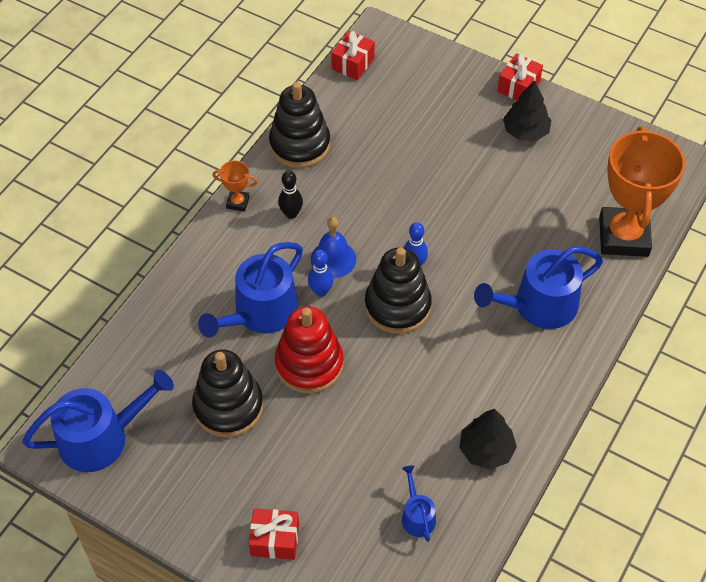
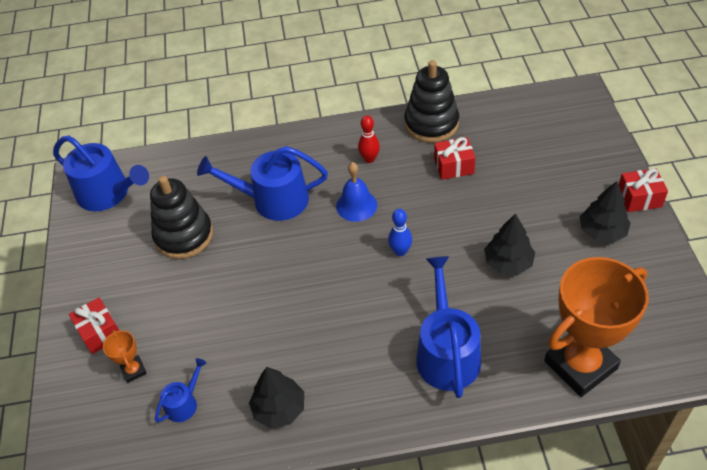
camera: 55 degrees right, 5 degrees down
orange trophy [212,160,258,212] -> orange trophy moved to [103,330,147,383]
red stacking toy [275,306,344,394] -> none
black bowling pin [278,171,303,219] -> red bowling pin [358,115,380,163]
blue bowling pin [308,249,334,297] -> none
red gift [331,31,375,80] -> red gift moved to [434,137,475,180]
black stacking toy [365,247,432,334] -> none
blue watering can [474,247,603,329] -> blue watering can turned 60 degrees clockwise [416,256,481,398]
none -> black tree [484,213,535,275]

